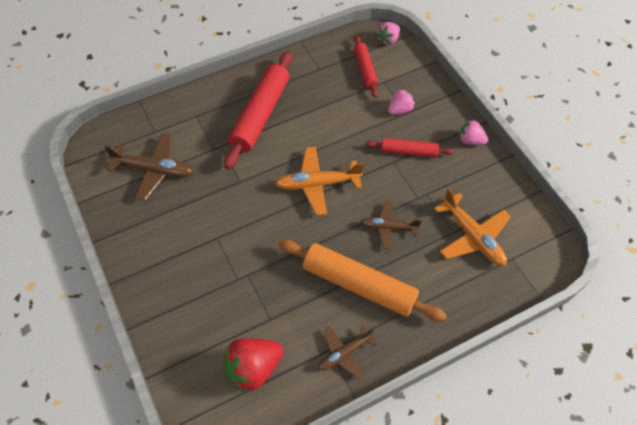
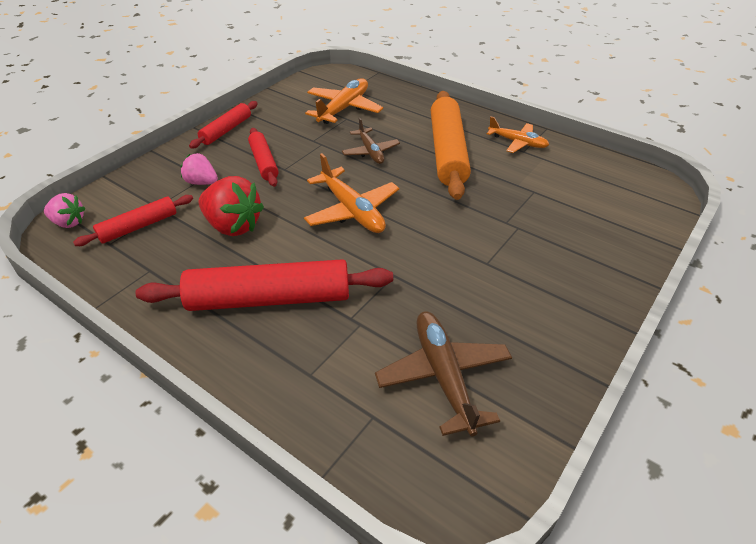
camera: 115 degrees left, 15 degrees down
red strawberry [223,338,283,392] -> red strawberry moved to [199,176,264,236]
brown plane [318,325,377,379] -> orange plane [487,116,549,153]
pink strawberry [459,119,488,145] -> red rolling pin [189,101,258,148]

